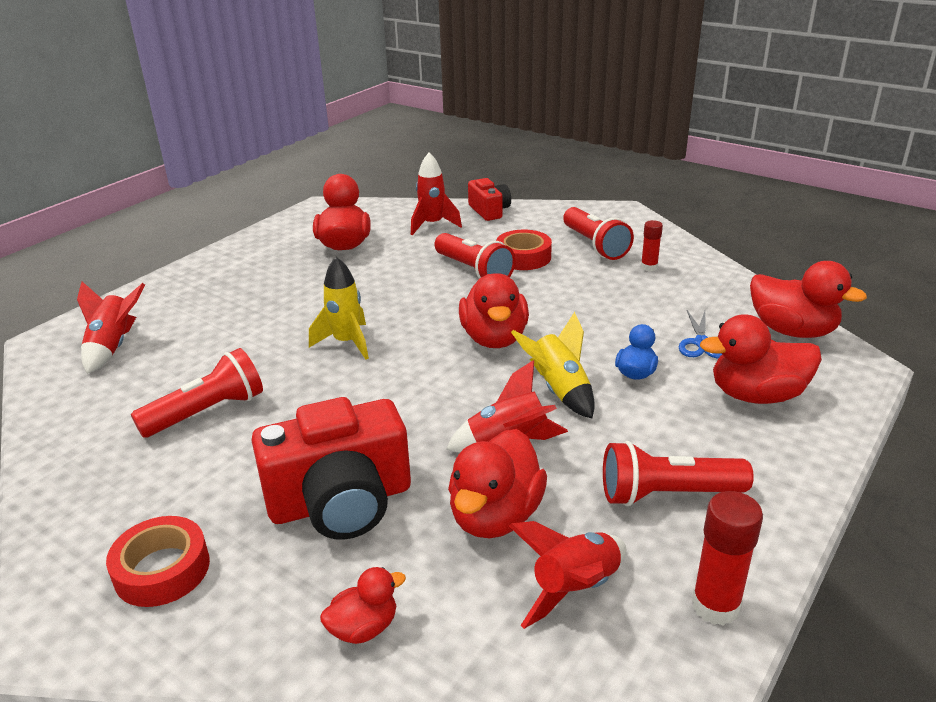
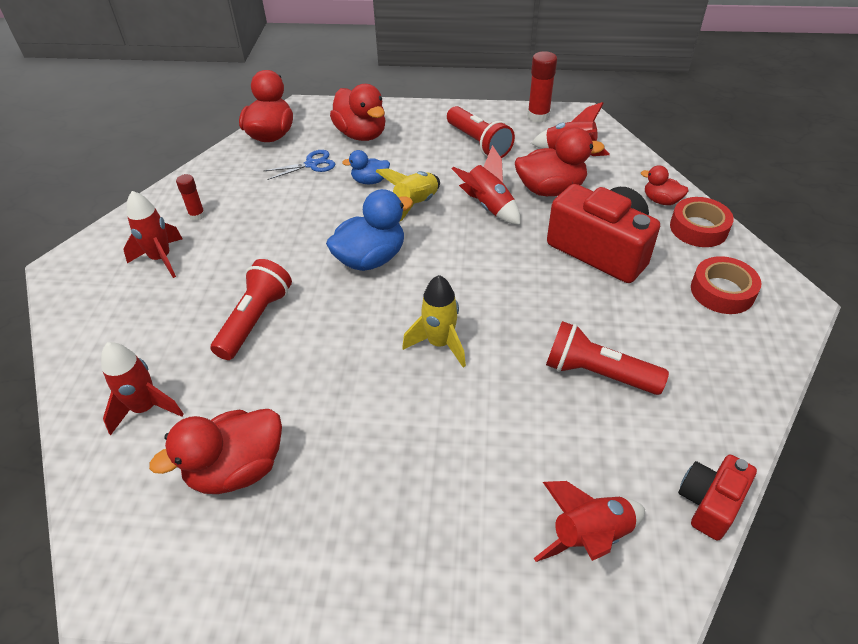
camera: 120 degrees left, 15 degrees up
red duck [459,273,529,348] -> blue duck [326,189,413,271]
red camera [468,178,511,221] -> red camera moved to [678,455,757,541]
red tape [496,230,552,270] -> red tape moved to [670,197,734,247]
red flashlight [563,207,634,260] -> red rocket [123,191,183,278]

